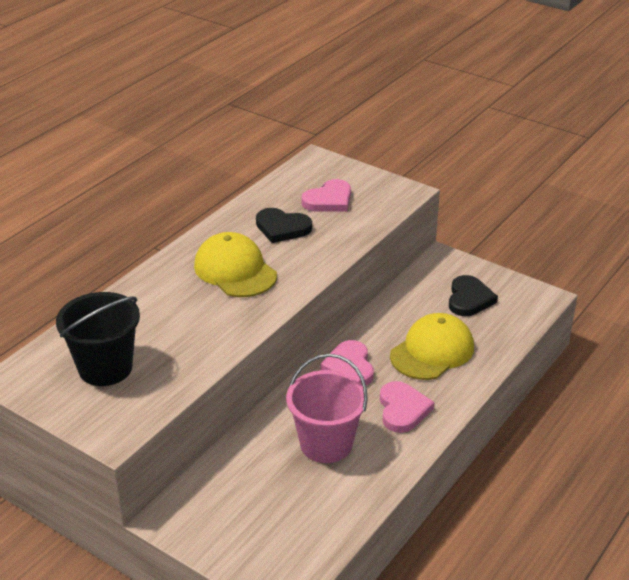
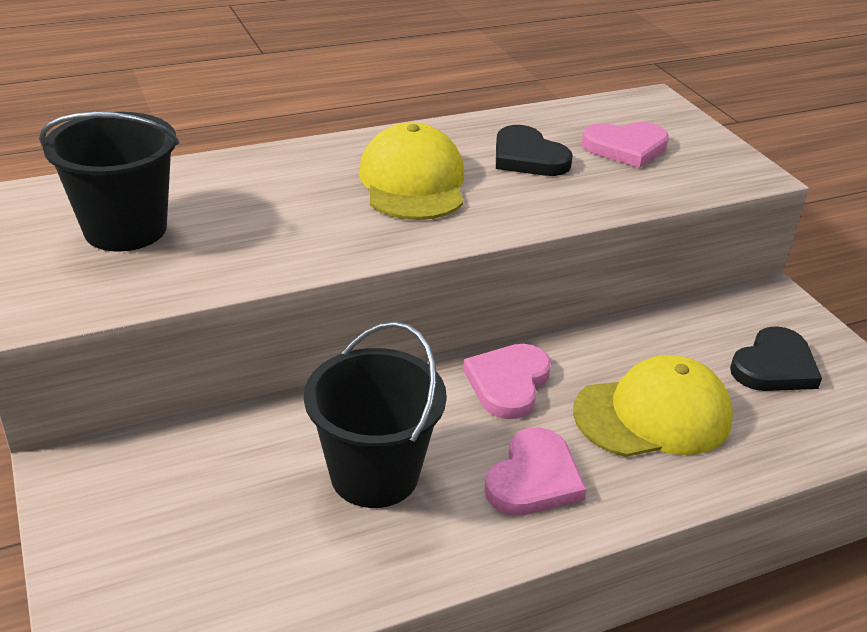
camera: 30 degrees right, 0 degrees up
pink bucket [286,354,368,463] -> black bucket [304,321,447,508]

